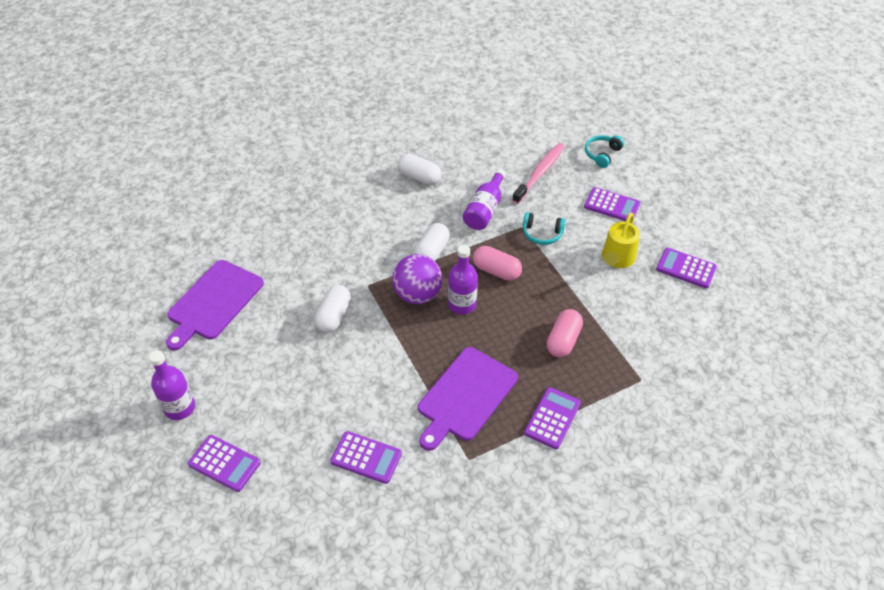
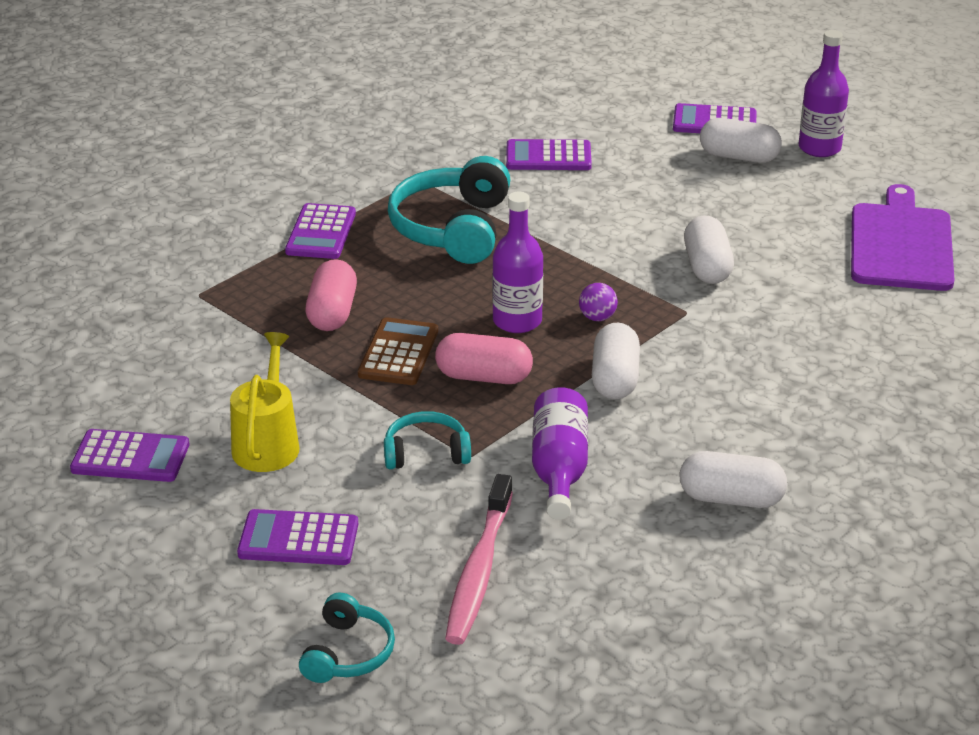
camera: 160 degrees right, 15 degrees down
purple ball [392,254,442,304] -> purple ball [579,283,618,321], size x0.45
purple cutting board [418,347,518,451] -> turquoise headphones [388,156,510,264]
none -> brown calculator [358,317,438,385]
none -> white capsule [700,118,782,163]

